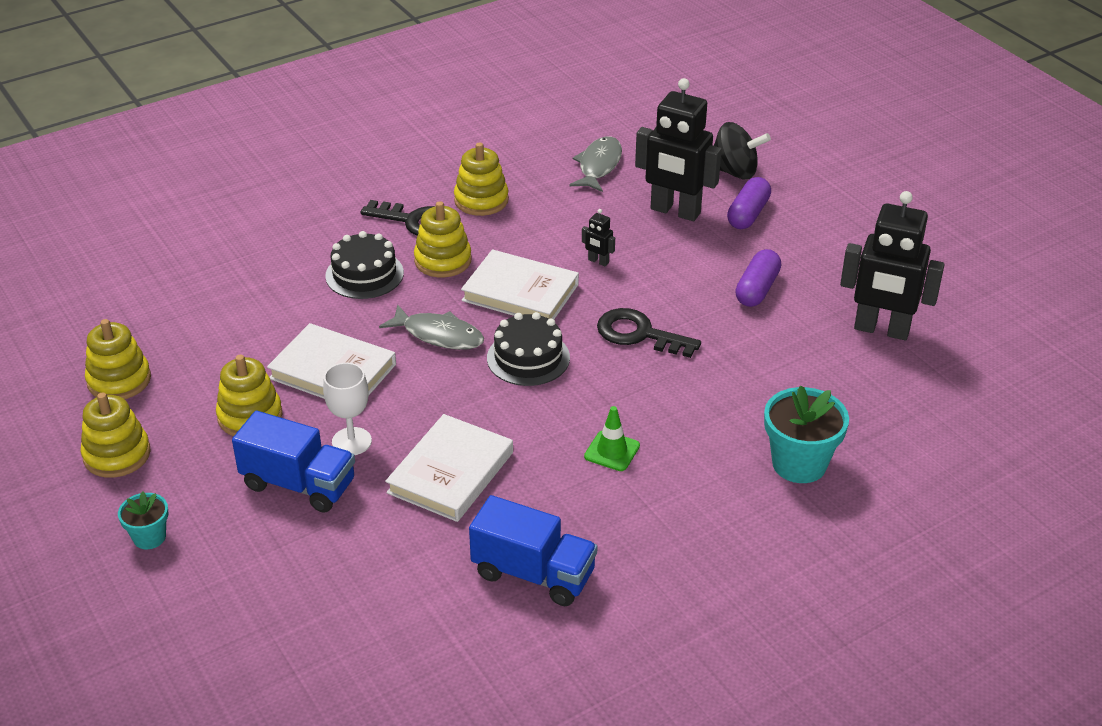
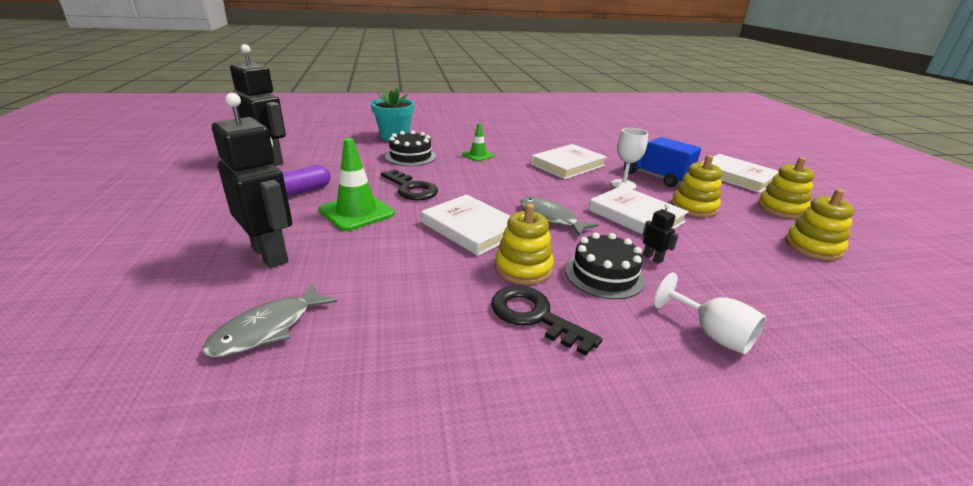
camera: 160 degrees left, 10 degrees down
turquoise flower pot [118,492,169,549] -> white book [703,154,778,193]
yellow stacking toy [454,142,509,216] -> none
blue truck [469,495,597,606] -> none
black cake [487,312,570,386] -> black cake moved to [385,130,436,166]
black robot [582,209,615,266] -> black robot moved to [642,204,678,264]
black spinning top [714,122,771,179] -> none
purple capsule [727,177,771,229] -> none
none -> green traffic cone [319,138,395,231]
none -> white goblet [654,272,766,354]

